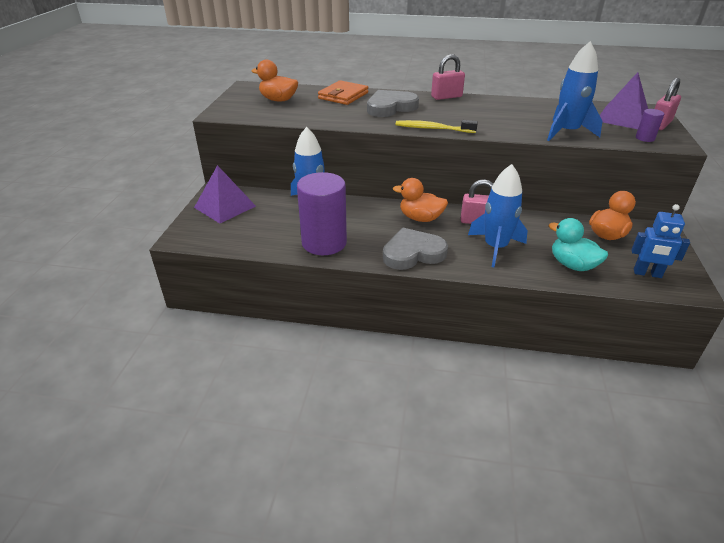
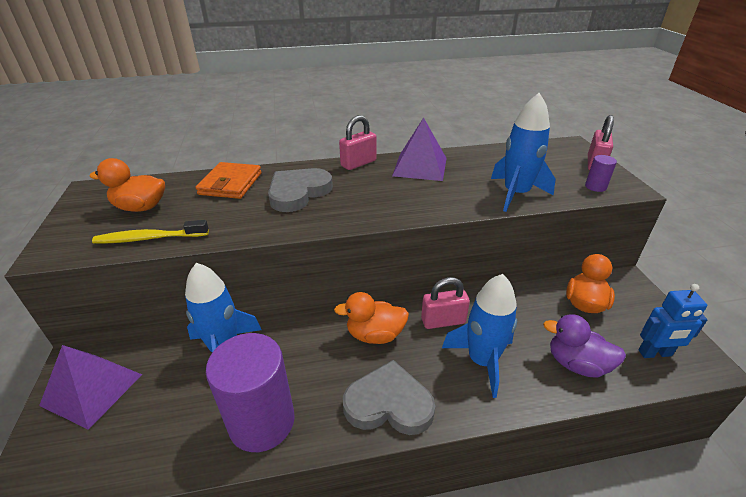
camera: 20 degrees left, 0 degrees up
grey heart [383,228,448,270] -> grey heart turned 45 degrees clockwise [343,360,435,435]
yellow toothbrush [396,120,478,133] -> yellow toothbrush moved to [92,220,209,244]
turquoise duck [548,218,608,271] -> purple duck [543,314,626,378]
purple pyramid [600,72,648,129] -> purple pyramid moved to [392,117,447,181]

